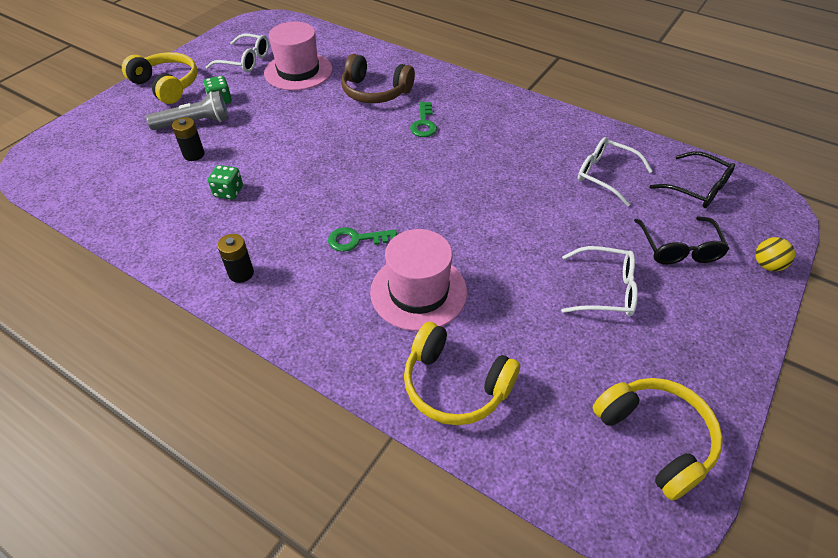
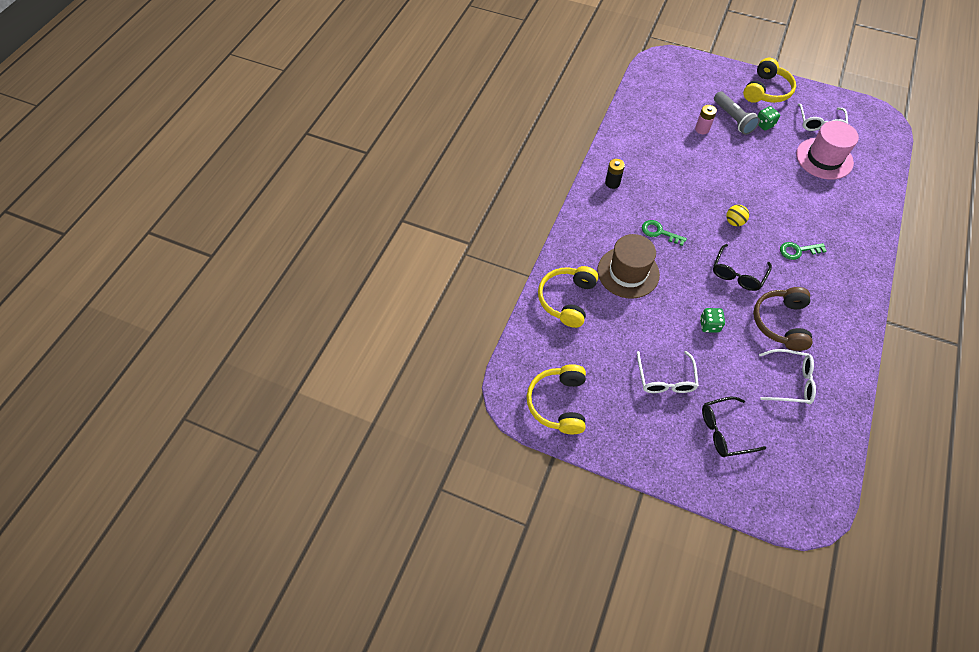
camera: 80 degrees right, 10 degrees up
black battery [172,117,205,161] -> pink battery [695,105,717,134]
green dice [208,165,243,199] -> green dice moved to [700,308,725,333]
green key [328,227,397,252] -> green key turned 45 degrees counterclockwise [642,220,687,246]
brown headphones [341,54,415,103] -> brown headphones moved to [753,287,812,351]
pink hat [370,229,467,331] -> brown hat [598,234,660,299]
white glasses [578,137,652,206] -> white glasses turned 75 degrees clockwise [759,349,816,404]
yellow headphones [592,378,723,501] -> yellow headphones turned 135 degrees clockwise [527,364,586,434]
black glasses [649,151,735,208] -> black glasses moved to [713,244,772,291]
yellow ball [755,237,795,271] -> yellow ball moved to [726,205,749,226]

